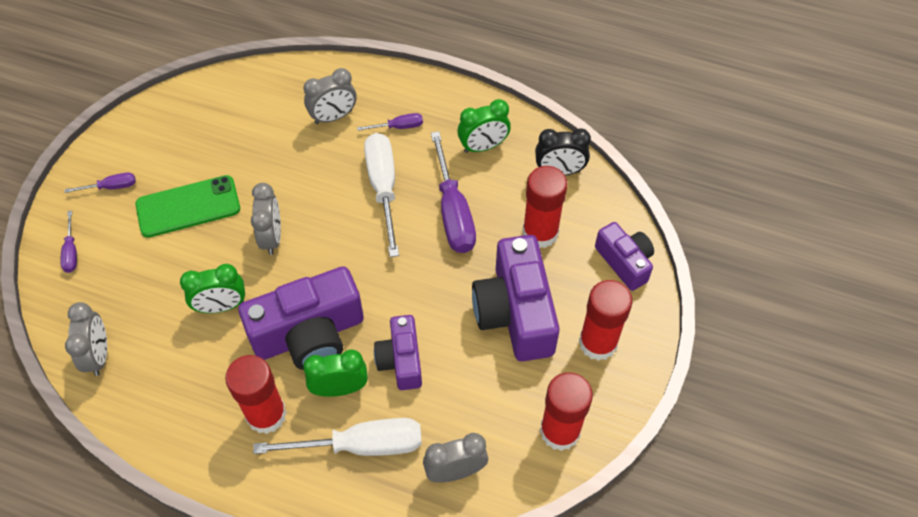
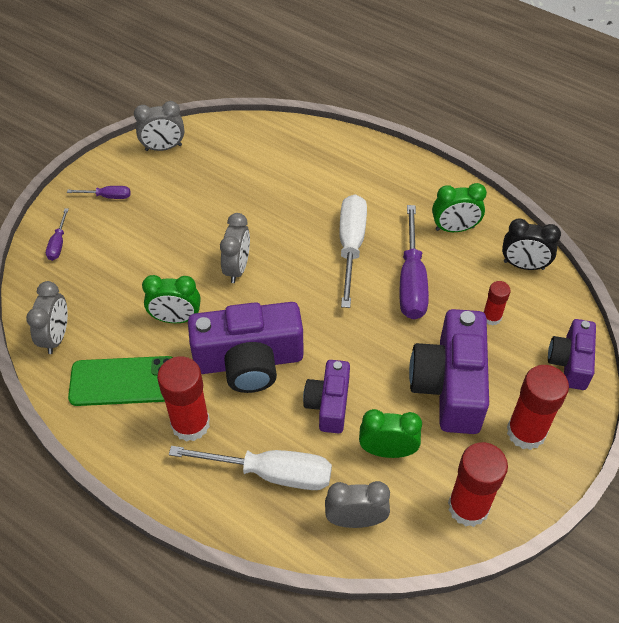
camera: 15 degrees right, 5 degrees down
green phone [135,175,240,238] -> green phone moved to [68,356,173,406]
green clock [303,349,368,397] -> green clock moved to [359,409,422,458]
grey clock [304,68,356,124] -> grey clock moved to [134,101,184,151]
purple screwdriver [357,113,423,131] -> none
red glue stick [522,166,568,248] -> red glue stick [483,281,511,325], size x0.54
purple camera [595,222,654,291] -> purple camera turned 150 degrees counterclockwise [548,319,596,390]

